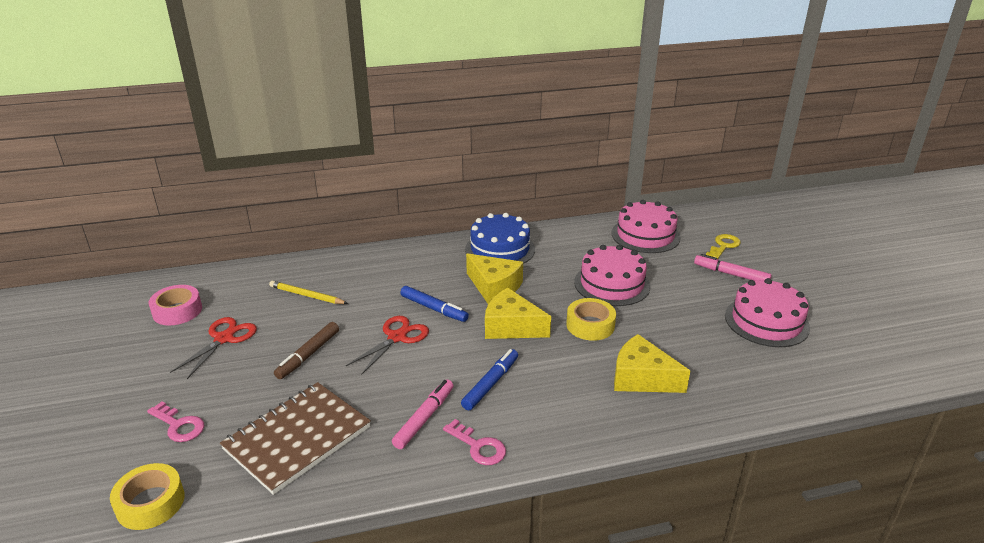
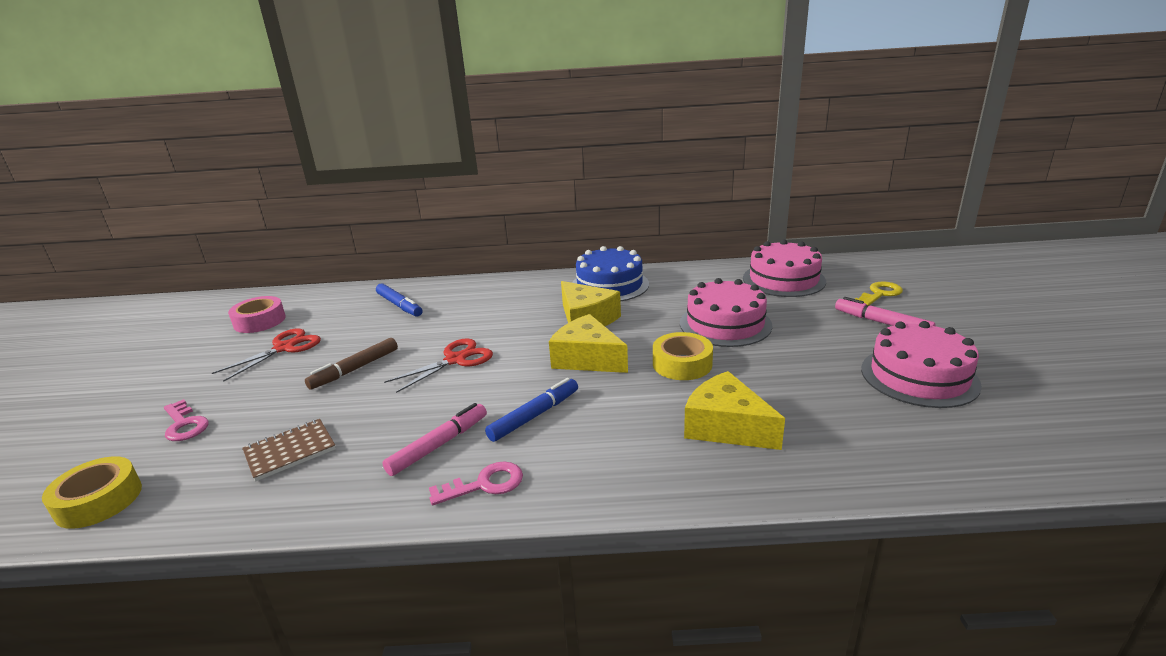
camera: 15 degrees right, 5 degrees down
brown notebook [220,382,371,495] -> brown notebook [242,419,336,481], size x0.55
yellow pencil [269,281,348,304] -> none
blue marker [400,286,469,322] -> blue marker moved to [376,283,422,317]
pink key [443,419,506,465] -> pink key turned 75 degrees counterclockwise [429,461,523,505]

